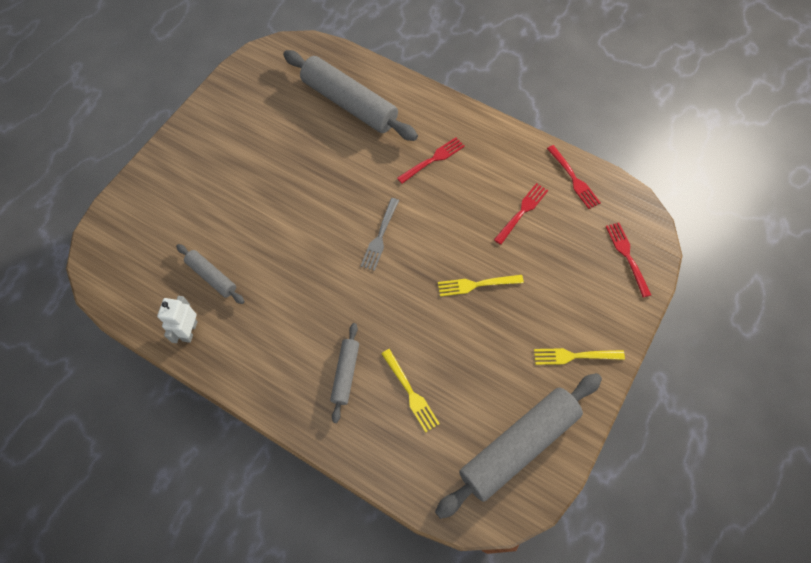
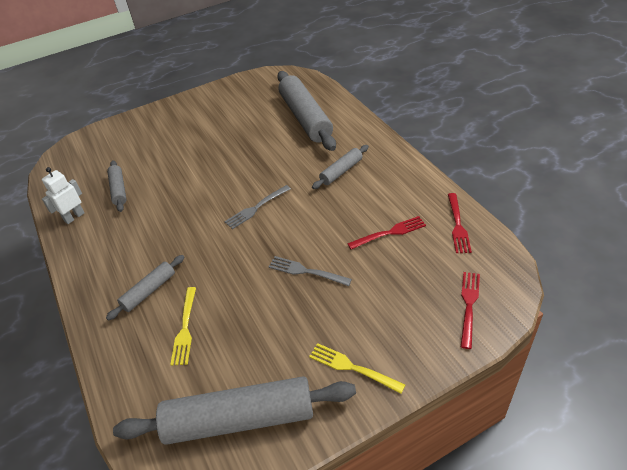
camera: 35 degrees right, 20 degrees down
red fork [397,137,465,184] -> grey rolling pin [312,145,369,189]
yellow fork [438,275,524,296] -> grey fork [269,256,352,286]

